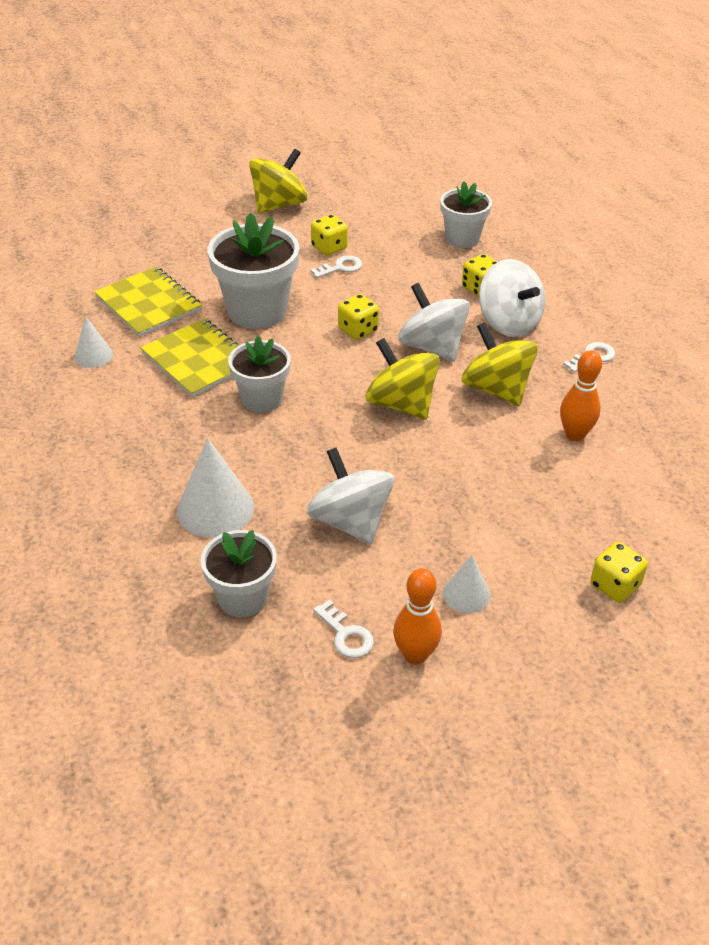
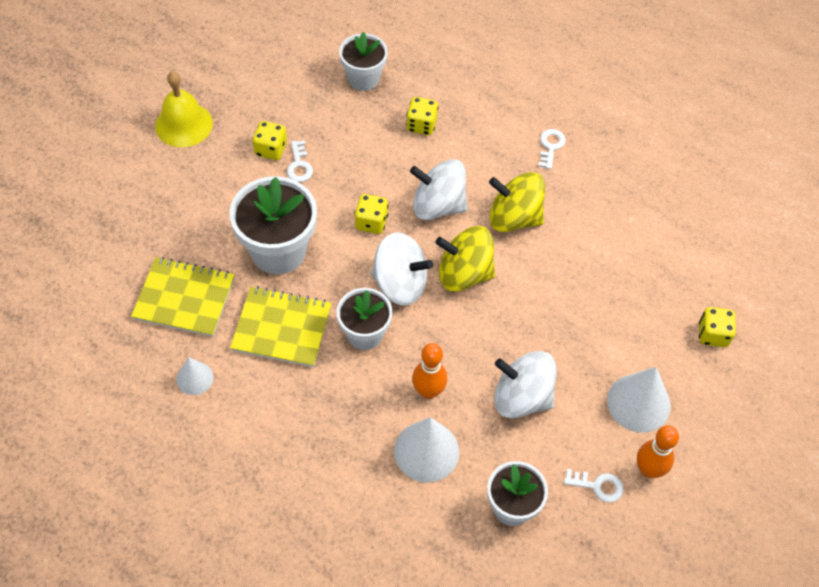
camera: 40 degrees left, 15 degrees up
yellow spinning top [249,149,307,213] -> yellow bell [155,72,213,147]
white key [310,255,362,278] -> white key turned 150 degrees clockwise [287,140,313,182]
white cone [443,555,491,613] -> white cone [607,367,671,432], size x1.73
white spinning top [479,259,545,337] -> white spinning top moved to [371,232,433,306]
orange bowling pin [560,350,602,441] -> orange bowling pin moved to [412,343,447,399]

